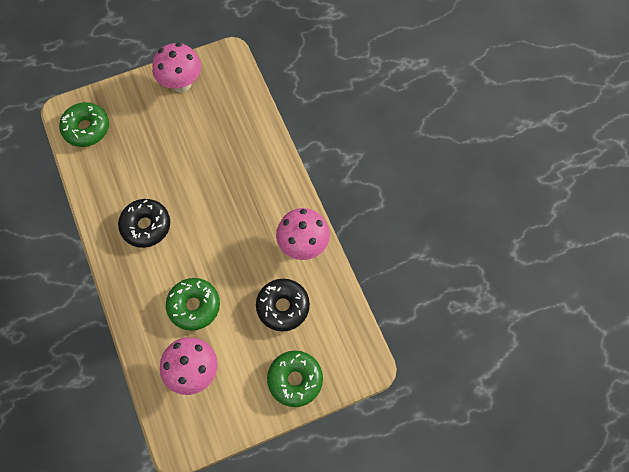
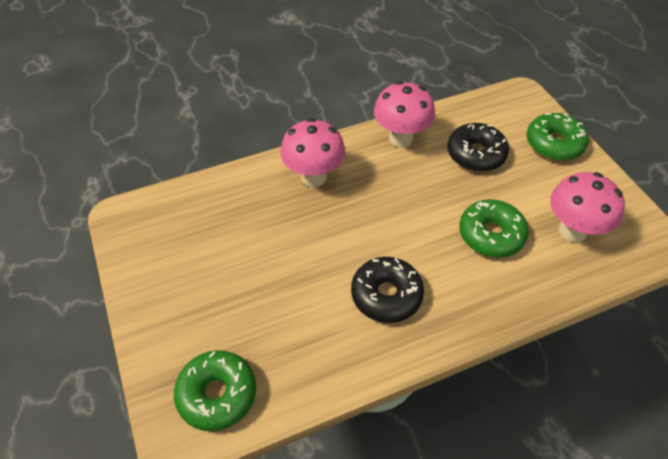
camera: 90 degrees left, 15 degrees down
pink mushroom [152,43,201,93] -> pink mushroom moved to [281,118,345,187]

